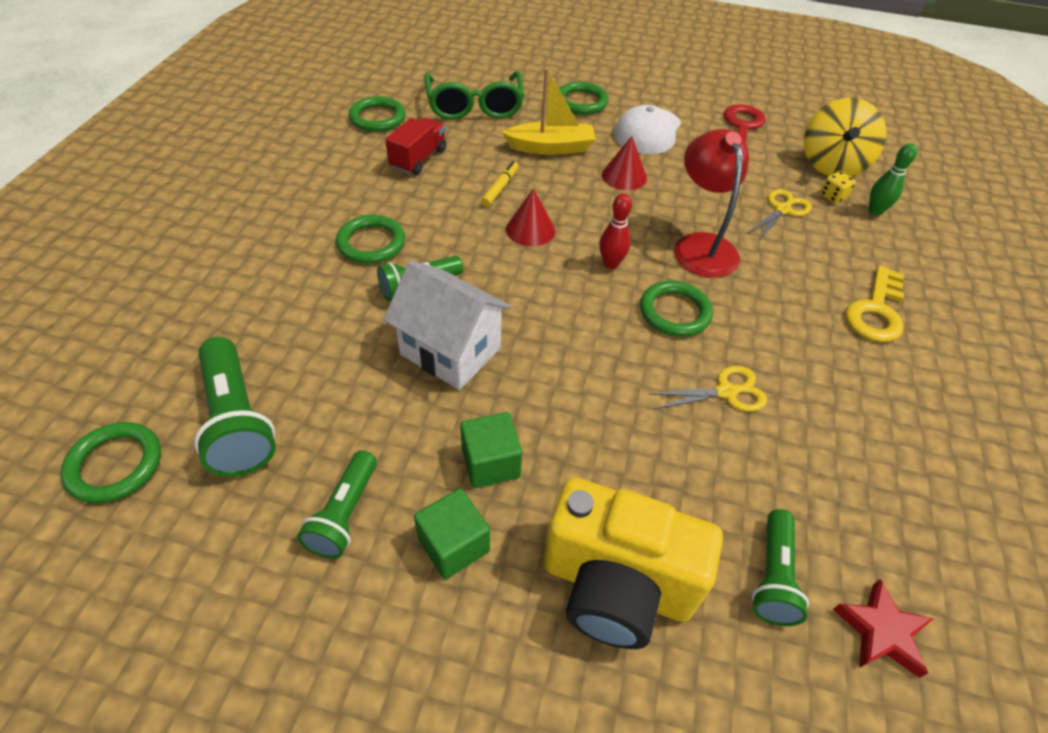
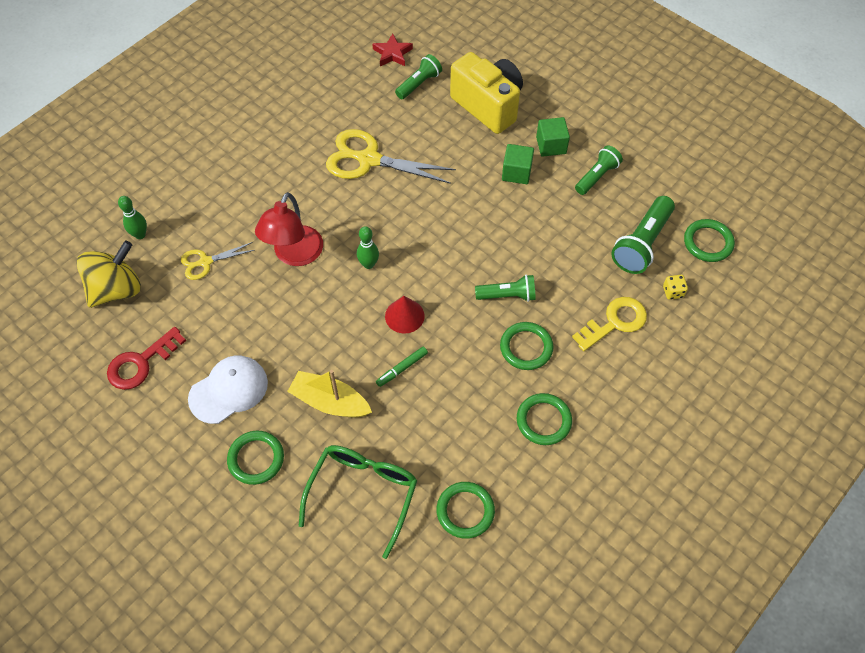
camera: 150 degrees left, 10 degrees up
green flashlight [194,337,276,477] -> green flashlight turned 150 degrees counterclockwise [611,196,675,274]
white house [383,260,511,390] -> none
red truck [385,117,446,175] -> none
yellow marker [481,161,519,207] -> green marker [376,346,428,387]
red bowling pin [600,193,632,269] -> green bowling pin [357,226,379,269]
red cone [602,136,647,190] -> none
green ring [640,281,713,337] -> green ring moved to [517,393,572,445]
yellow scissors [650,366,767,412] -> yellow scissors [326,129,456,184], size x1.85
yellow dice [820,171,856,204] -> yellow dice moved to [663,275,688,300]
yellow key [845,265,904,342] -> yellow key moved to [572,297,647,351]

